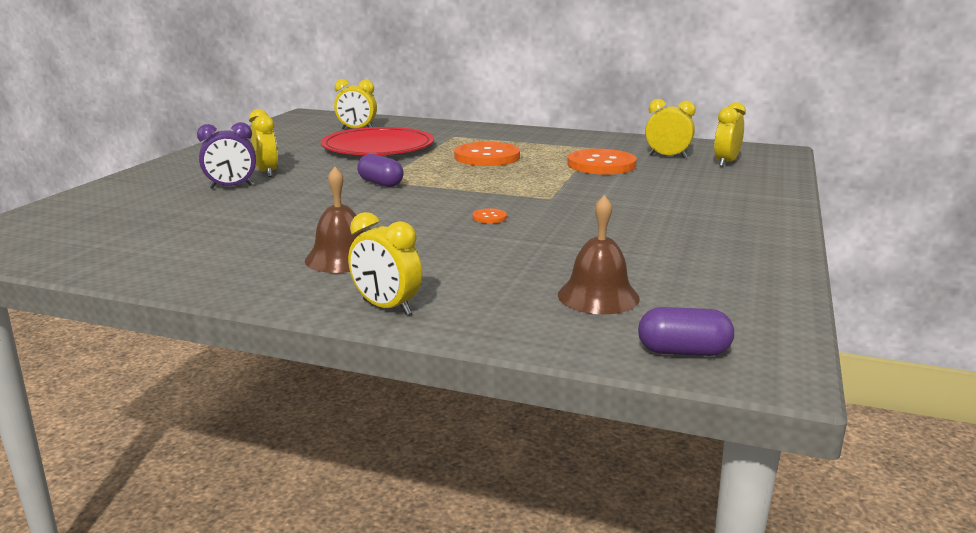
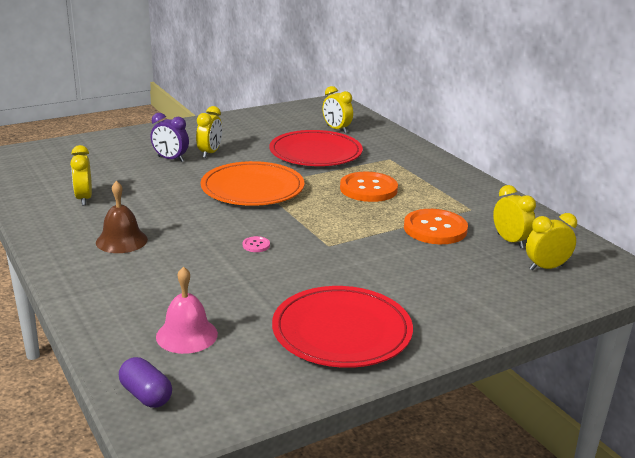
camera: 40 degrees right, 5 degrees up
yellow clock [348,212,422,315] -> yellow clock moved to [70,145,92,205]
purple capsule [357,154,404,187] -> orange plate [201,161,304,206]
orange button [472,208,507,223] -> pink button [243,236,270,252]
brown bell [558,195,640,314] -> pink bell [156,266,218,354]
none -> red plate [272,286,413,368]

